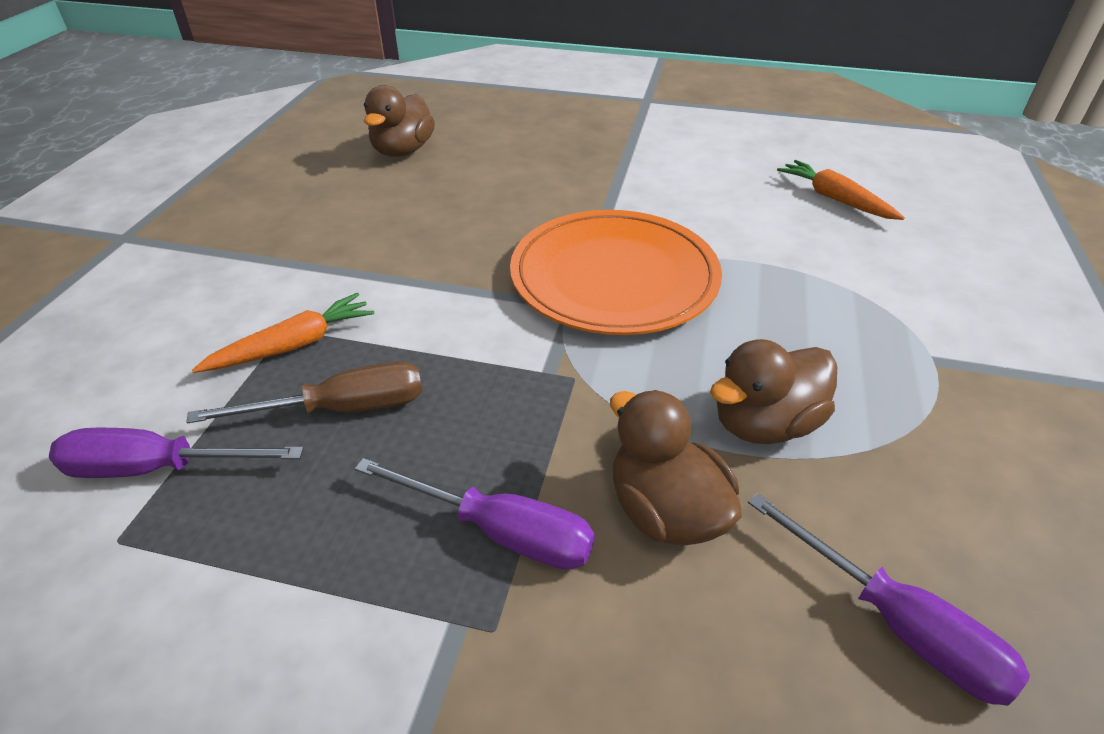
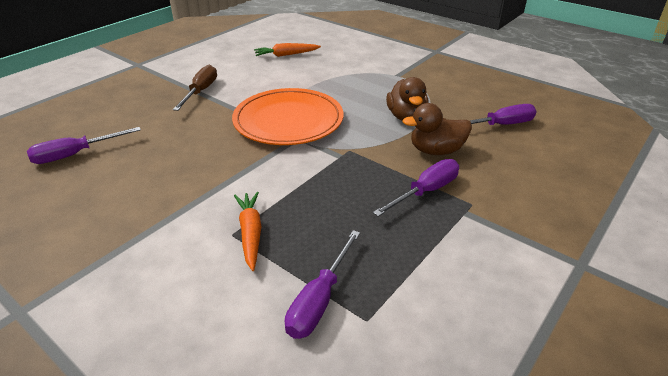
camera: 65 degrees left, 5 degrees down
brown screwdriver [186,361,422,423] -> brown screwdriver moved to [173,65,217,111]
brown duck [364,85,435,157] -> purple screwdriver [27,127,141,164]

